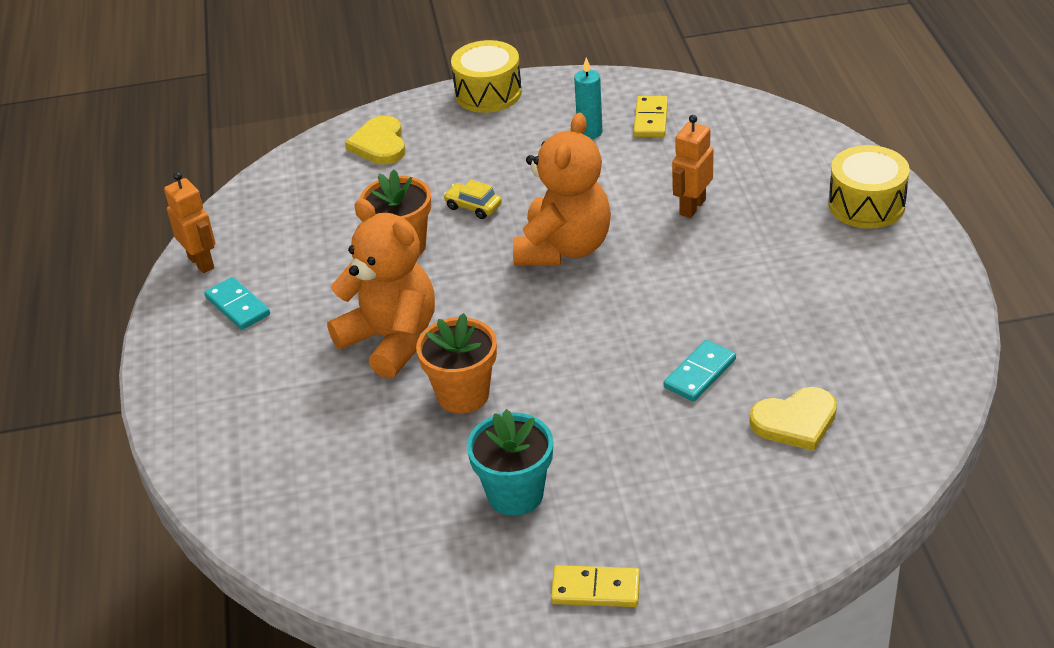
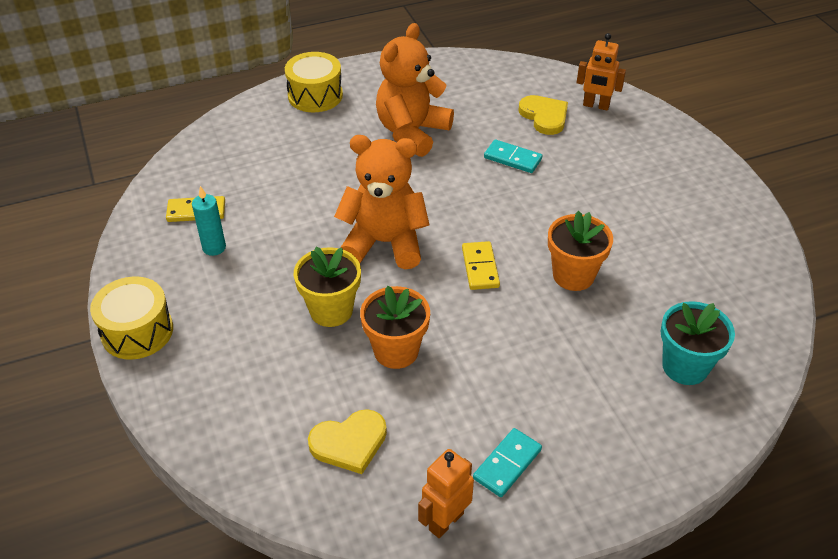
camera: 105 degrees left, 5 degrees up
orange teddy bear [327,199,435,379] -> orange teddy bear moved to [376,23,454,157]
yellow heart [345,115,406,165] -> yellow heart moved to [308,409,387,474]
yellow car [443,180,502,219] -> yellow flower pot [294,247,361,327]
turquoise flower pot [467,409,553,516] -> turquoise flower pot moved to [661,301,735,385]
yellow domino [551,565,640,607] -> yellow domino moved to [462,241,500,290]
orange robot [672,115,714,218] -> orange robot moved to [577,33,626,111]

